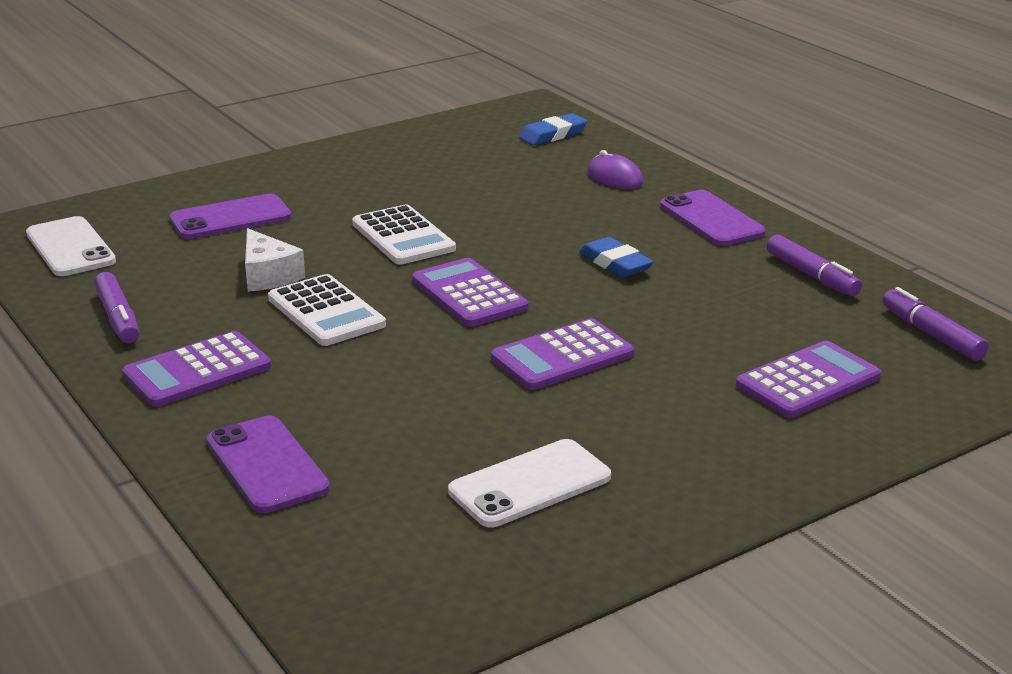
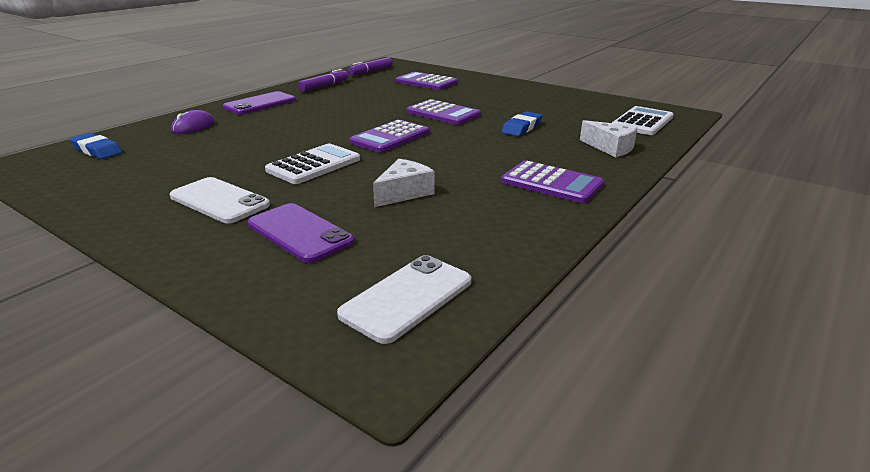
camera: 110 degrees left, 0 degrees up
purple marker [94,272,140,343] -> none
purple phone [207,415,330,513] -> white cheese [580,120,638,157]
white calculator [268,274,386,346] -> white calculator moved to [612,106,673,135]
white phone [448,439,611,527] -> white phone moved to [170,177,270,223]
blue eraser [579,237,654,278] -> blue eraser moved to [502,111,542,136]

